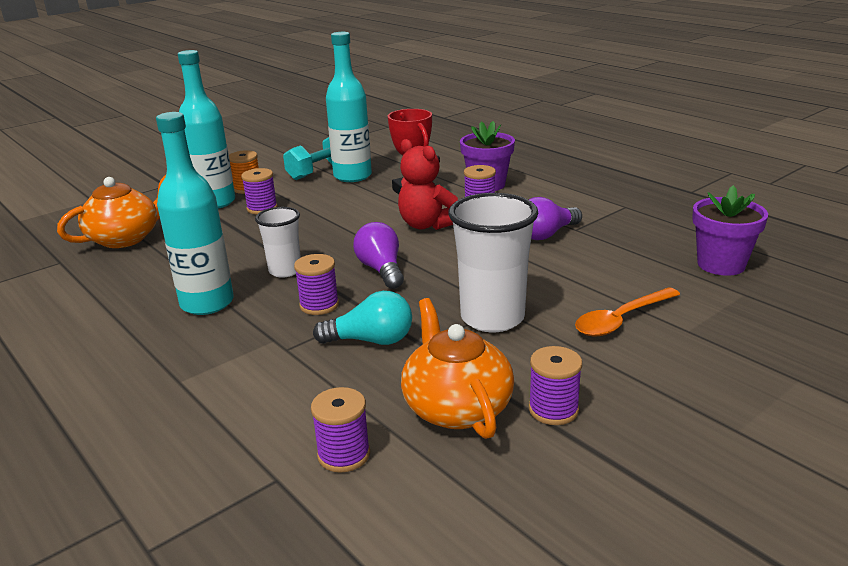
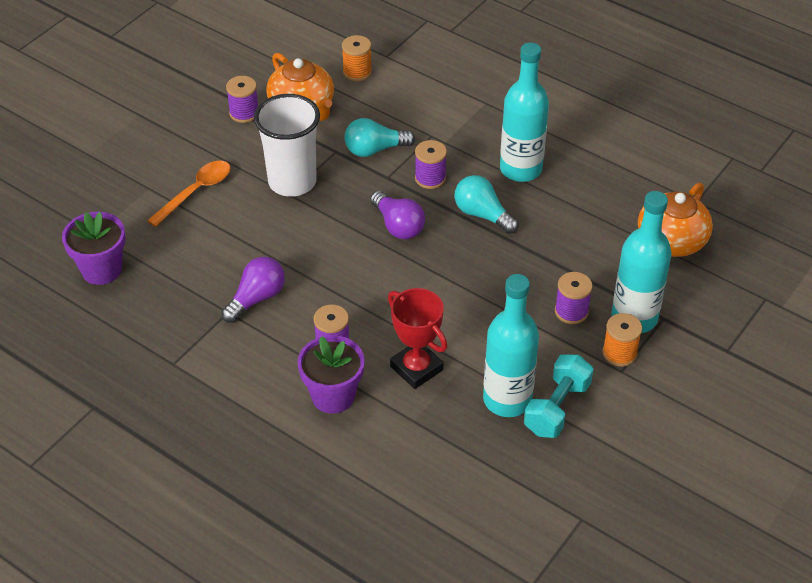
camera: 165 degrees right, 20 degrees up
white cup [255,207,301,278] -> turquoise light bulb [455,175,519,234]
purple spool [311,387,370,472] -> orange spool [342,35,372,81]
red teddy bear [398,139,458,230] -> none

